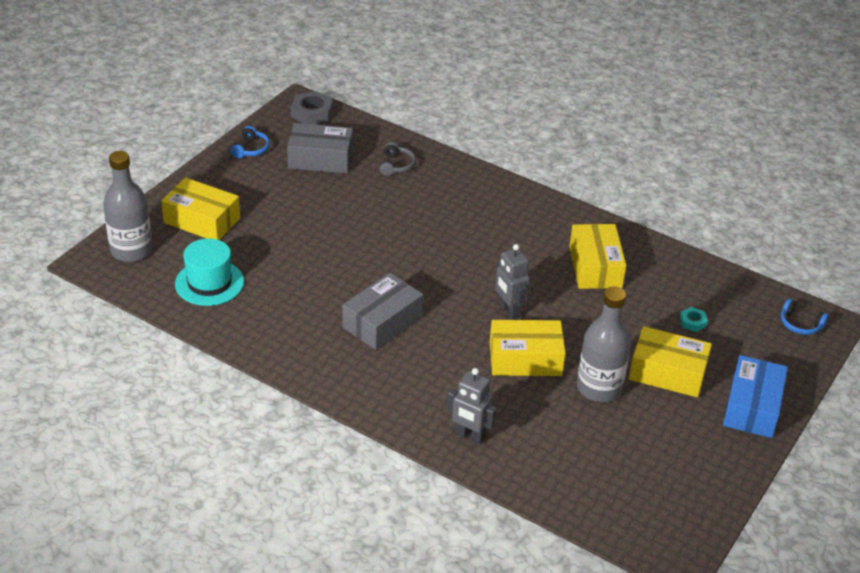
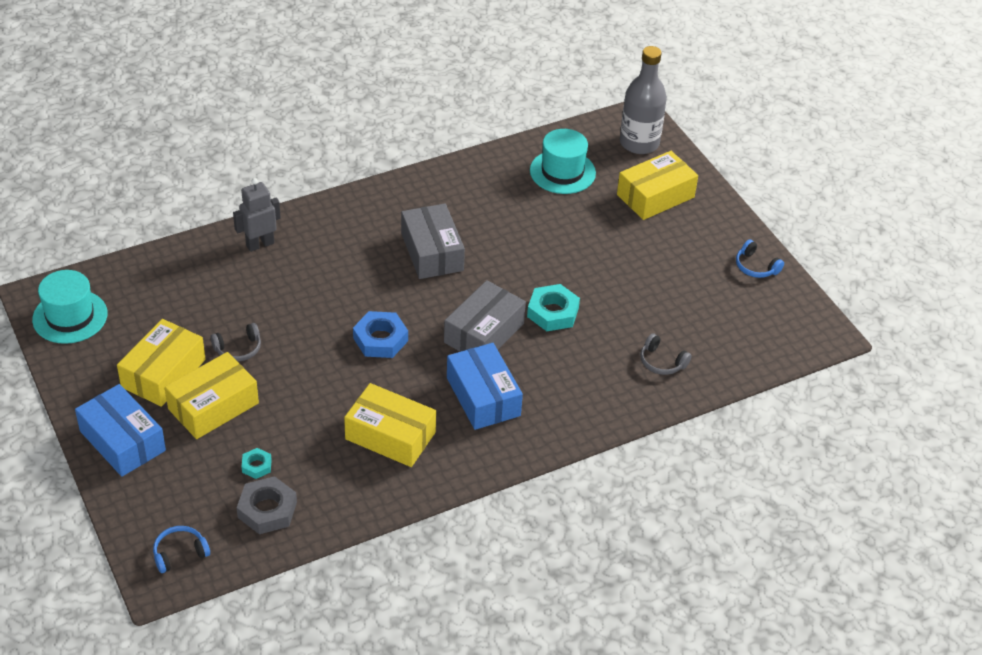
camera: 120 degrees right, 5 degrees up
grey box [287,123,353,174] -> grey box moved to [444,280,526,352]
grey nut [291,91,333,124] -> grey nut moved to [237,476,297,534]
yellow box [490,320,566,376] -> yellow box moved to [117,319,206,407]
grey robot [495,244,530,320] -> blue nut [353,311,408,358]
grey bottle [577,286,631,402] -> grey headphones [210,323,261,362]
none -> turquoise hat [32,270,107,344]
none -> blue box [447,343,523,430]
none -> turquoise nut [527,284,580,331]

